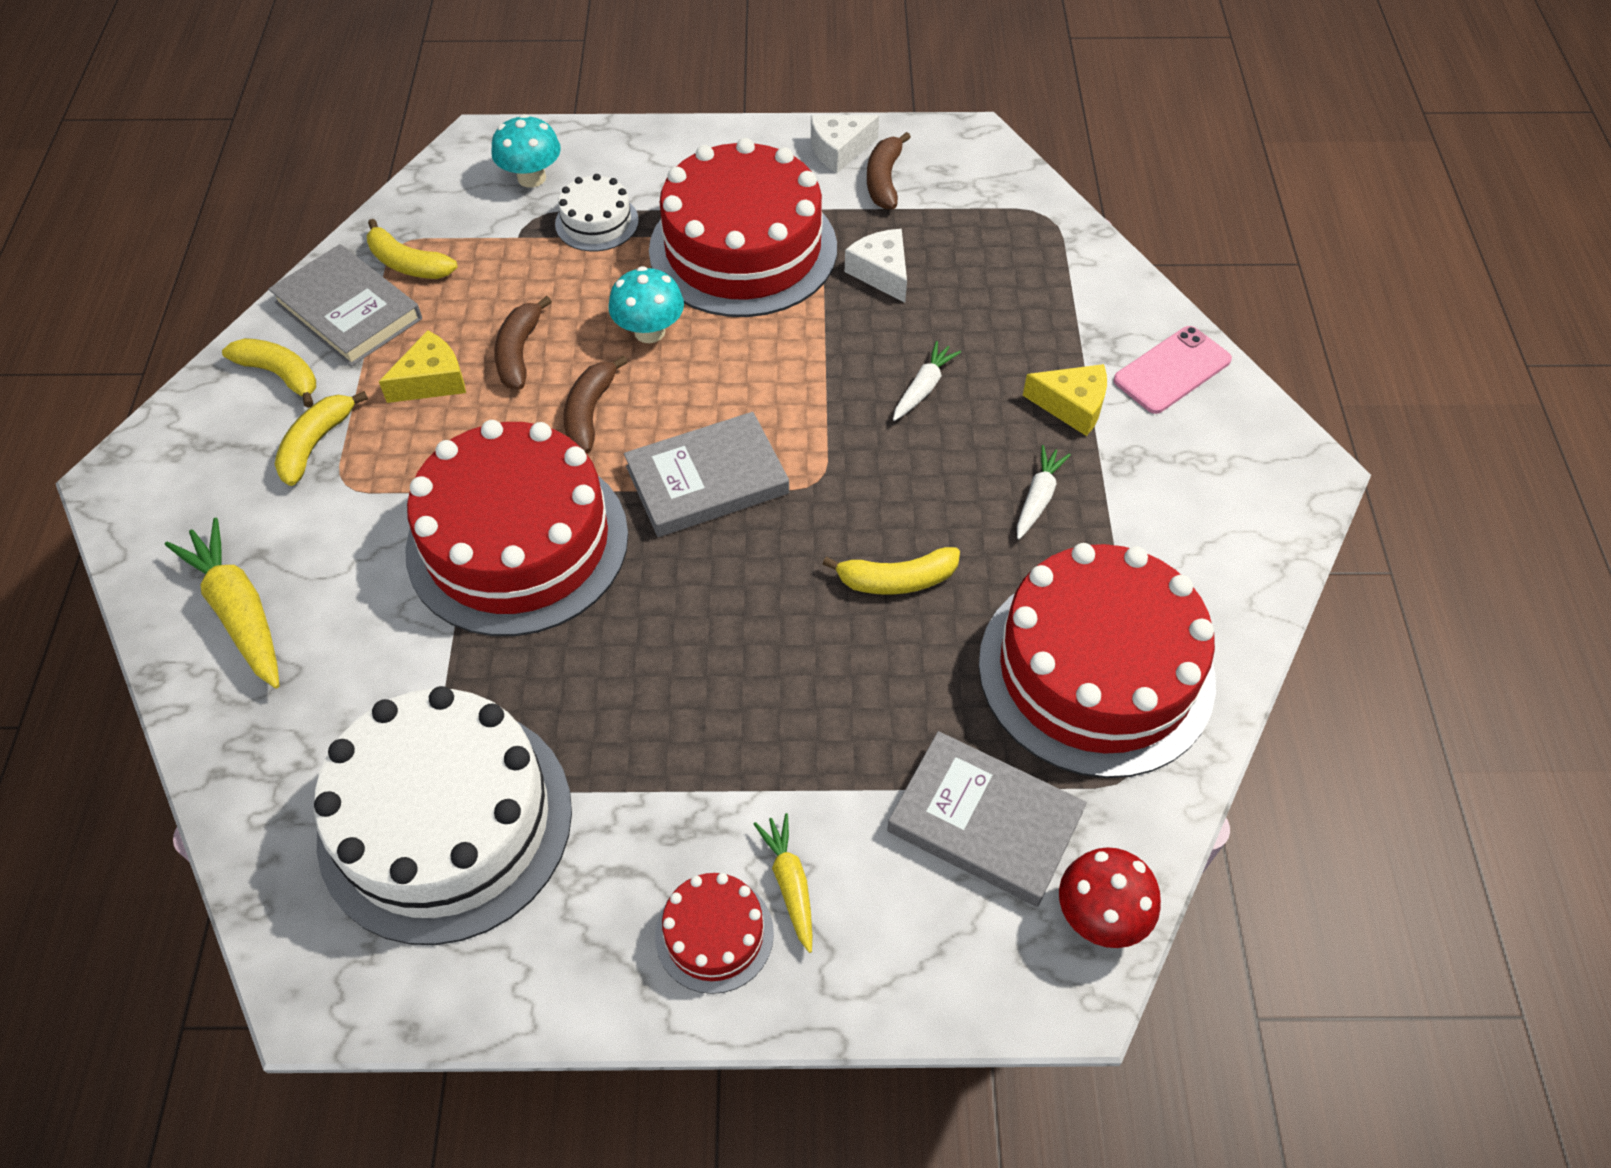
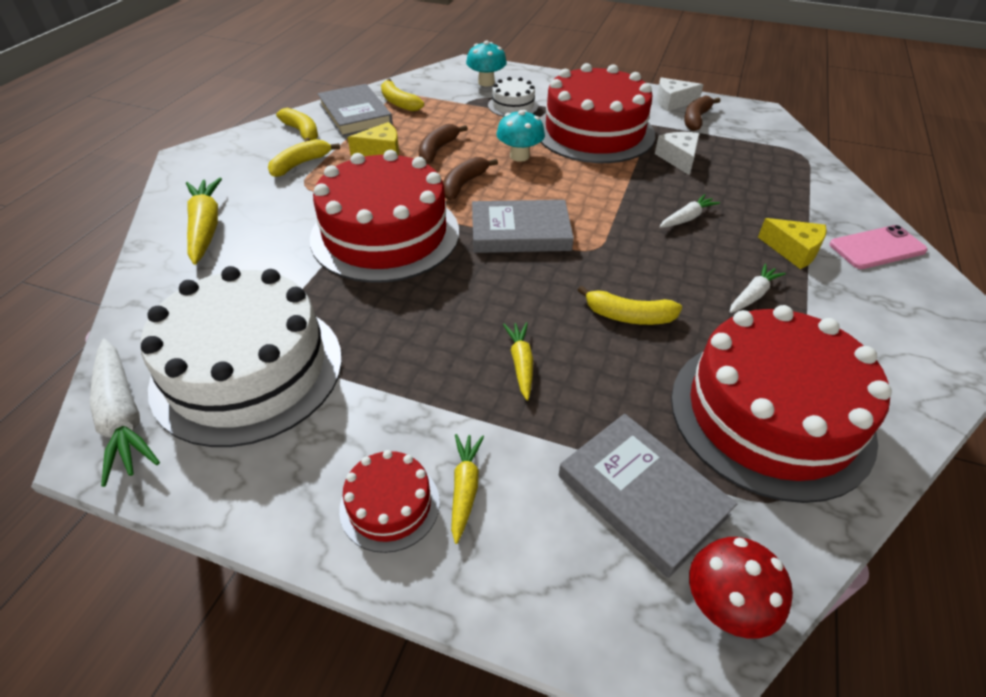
camera: 20 degrees right, 10 degrees down
none -> white carrot [90,339,160,487]
none -> yellow carrot [503,322,533,400]

